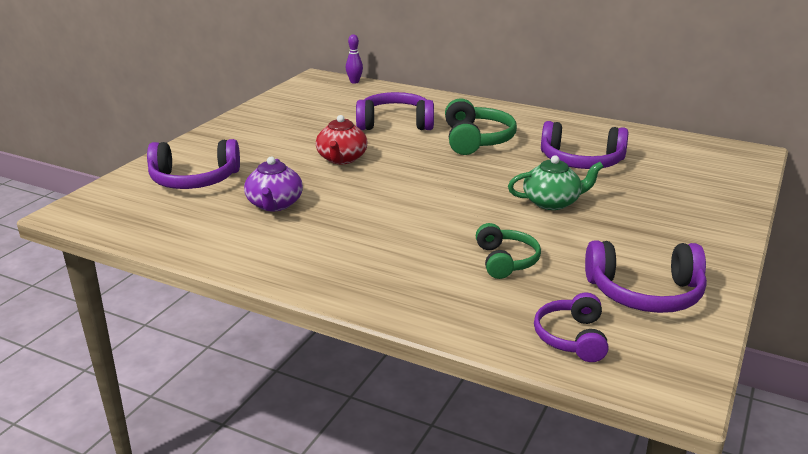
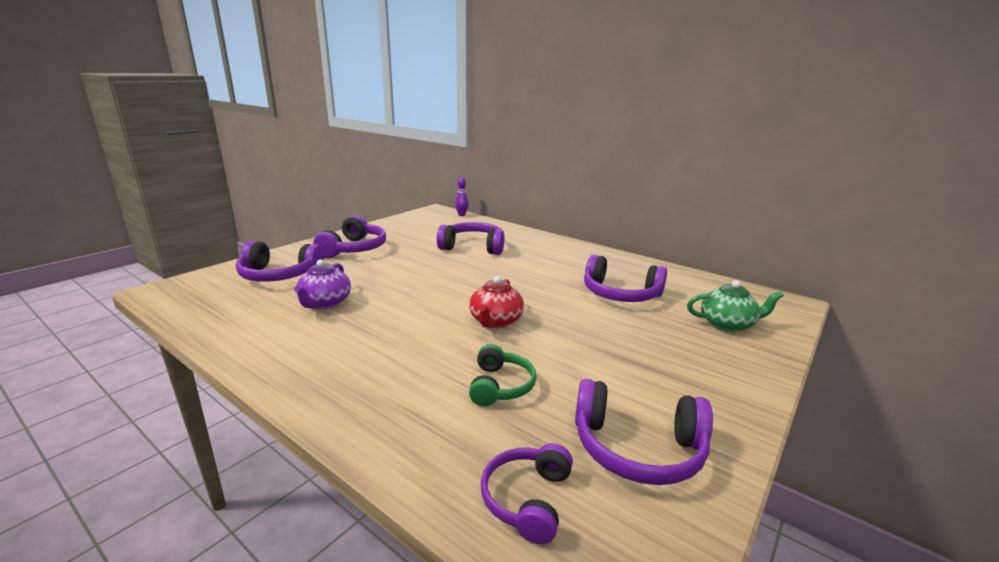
camera: 10 degrees right, 5 degrees down
red teapot [316,115,367,164] -> red teapot moved to [469,276,524,328]
green headphones [445,98,517,155] -> none
green teapot [508,155,604,210] -> green teapot moved to [687,280,784,332]
none -> purple headphones [313,216,386,258]

